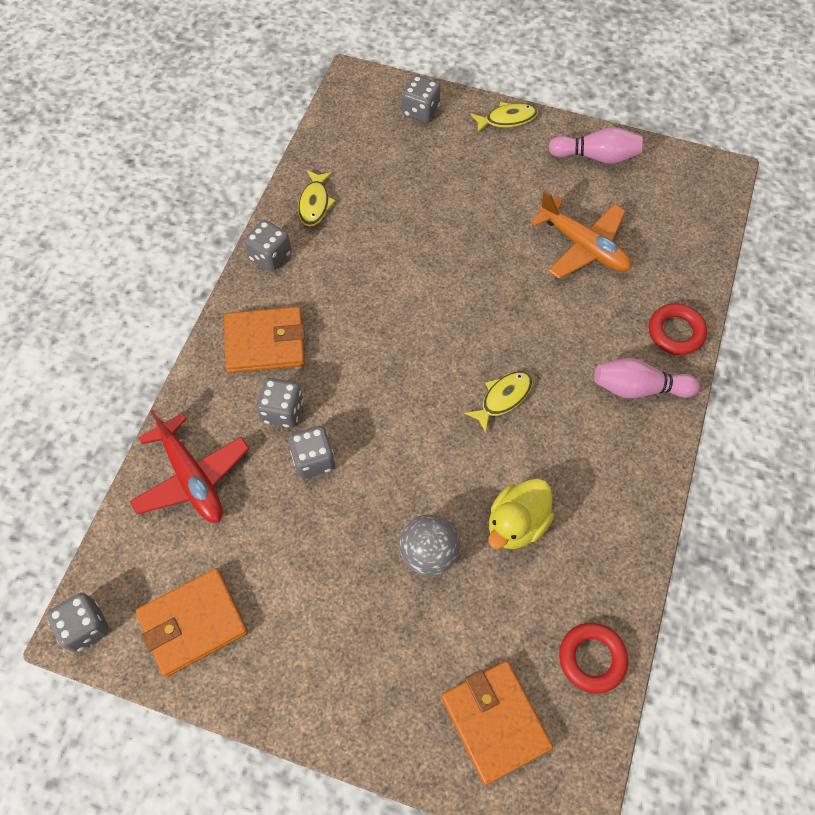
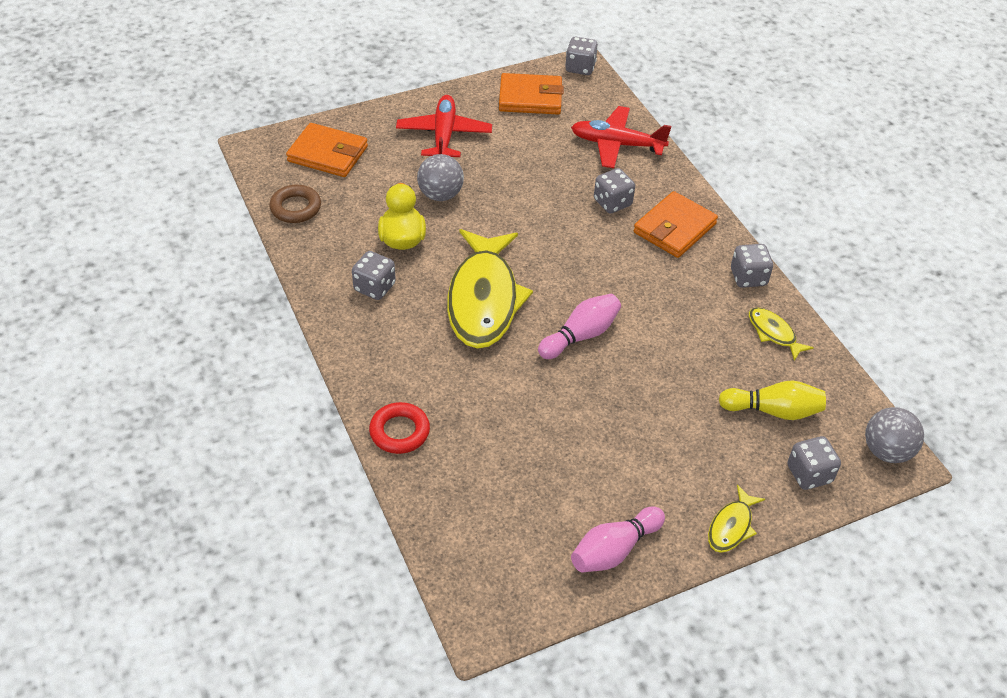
camera: 135 degrees right, 15 degrees down
orange wallet [136,568,248,677] -> orange wallet turned 75 degrees clockwise [499,73,564,114]
grey dice [288,426,335,479] -> grey dice moved to [352,251,396,300]
yellow fish [464,371,533,433] -> yellow fish [447,229,533,349], size x2.26
orange plane [530,191,632,279] -> none
red ring [559,623,628,693] -> brown ring [269,185,321,223]
pink bowling pin [594,358,700,398] -> pink bowling pin moved to [538,294,621,359]
none -> red plane [396,95,492,157]
none -> yellow bowling pin [719,380,826,420]
none -> grey ball [865,407,924,463]

